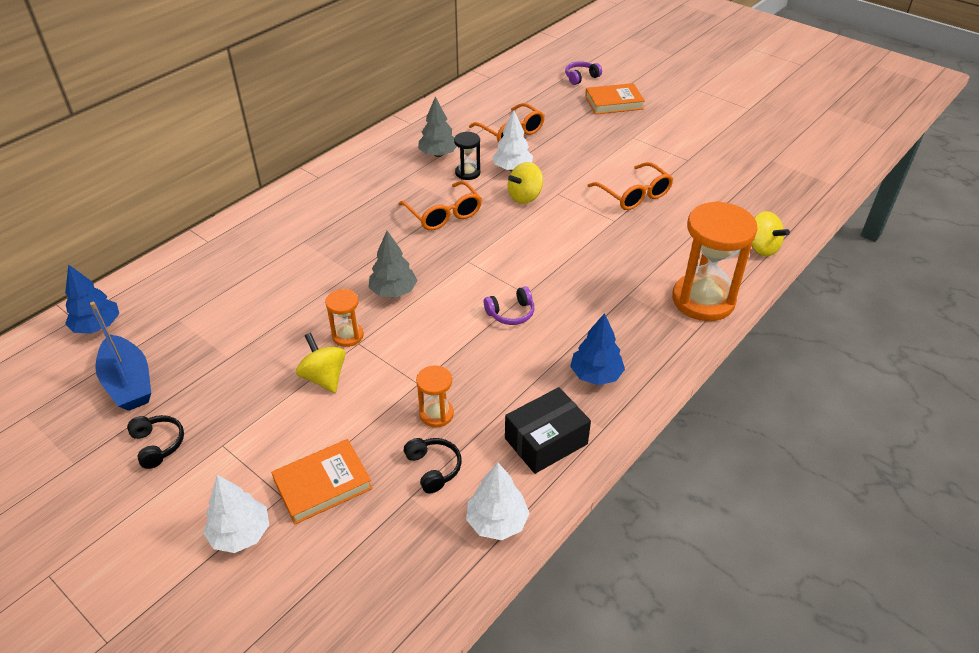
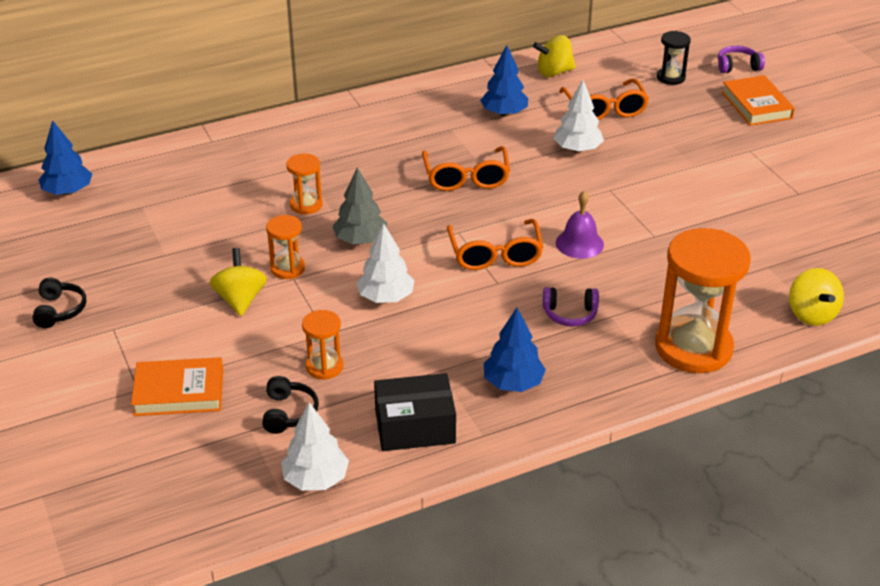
camera: 25 degrees right, 5 degrees down
blue boat [90,302,151,411] -> none
white tree [203,475,269,553] -> white tree moved to [356,223,415,303]
grey tree [418,96,457,157] -> blue tree [480,45,528,116]
black hourglass [454,132,481,180] -> black hourglass moved to [657,31,691,85]
purple headphones [484,286,534,325] -> purple headphones moved to [543,287,599,327]
yellow spinning top [508,162,543,204] -> yellow spinning top moved to [533,35,576,77]
orange book [585,83,645,114] -> orange book turned 60 degrees clockwise [722,75,795,126]
orange glasses [588,162,673,210] -> orange glasses moved to [447,219,543,270]
none -> orange hourglass [286,153,323,214]
none -> purple bell [556,191,604,259]

